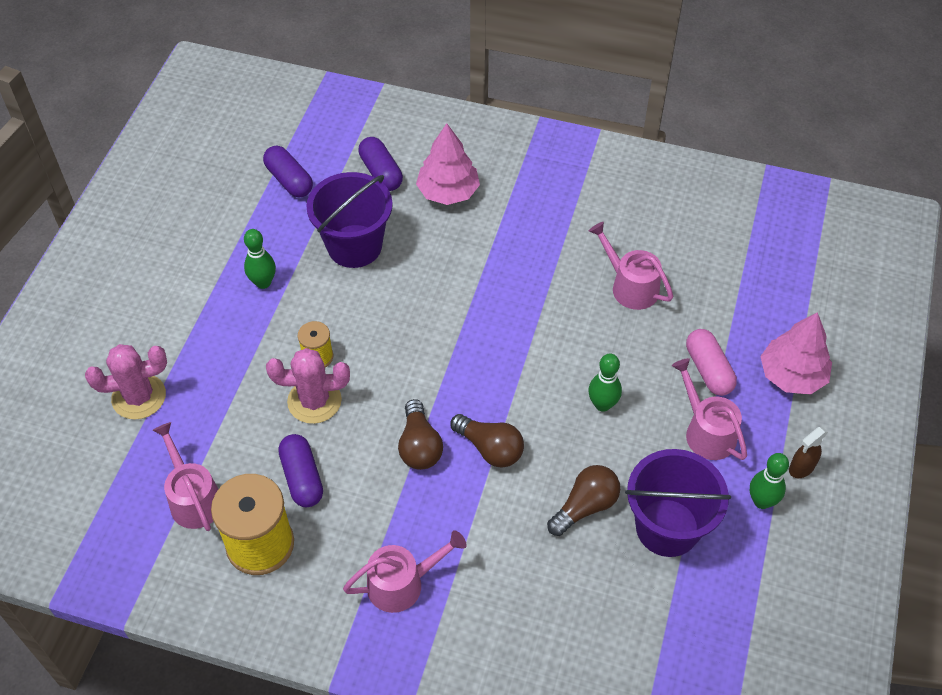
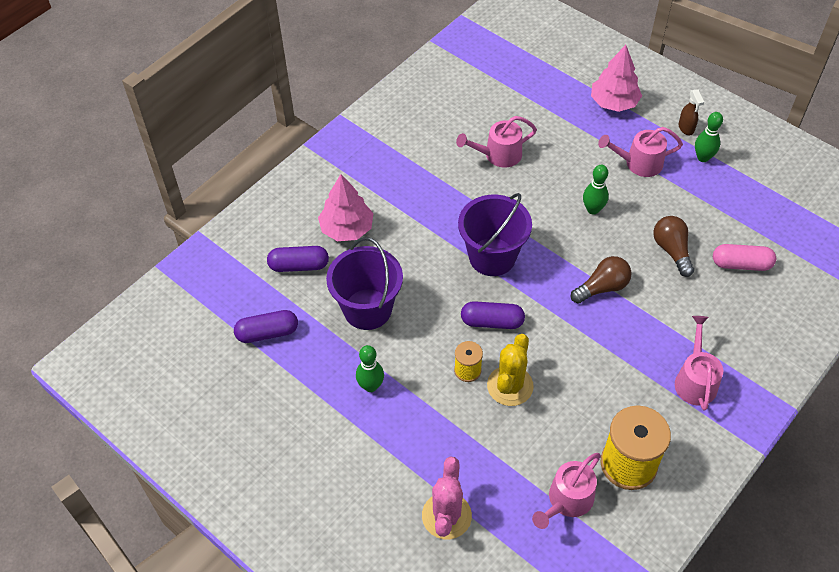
camera: 65 degrees left, 0 degrees up
pink watering can [152,422,218,531] -> pink watering can turned 45 degrees counterclockwise [532,453,601,529]
pink cactus [266,348,350,424] -> yellow cactus [487,334,534,406]
purple capsule [278,434,323,507] -> purple capsule moved to [461,301,525,329]
brown light bulb [398,399,443,470] -> none
purple bucket [625,449,731,557] -> purple bucket moved to [458,193,532,276]
pink capsule [686,329,737,396] -> pink capsule moved to [713,244,776,271]

